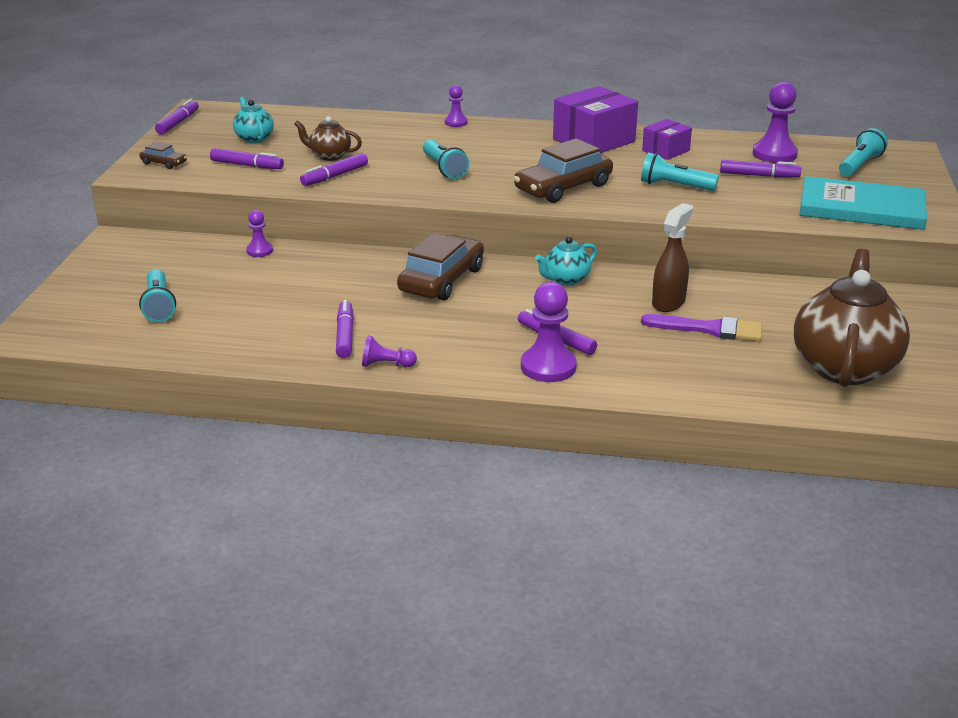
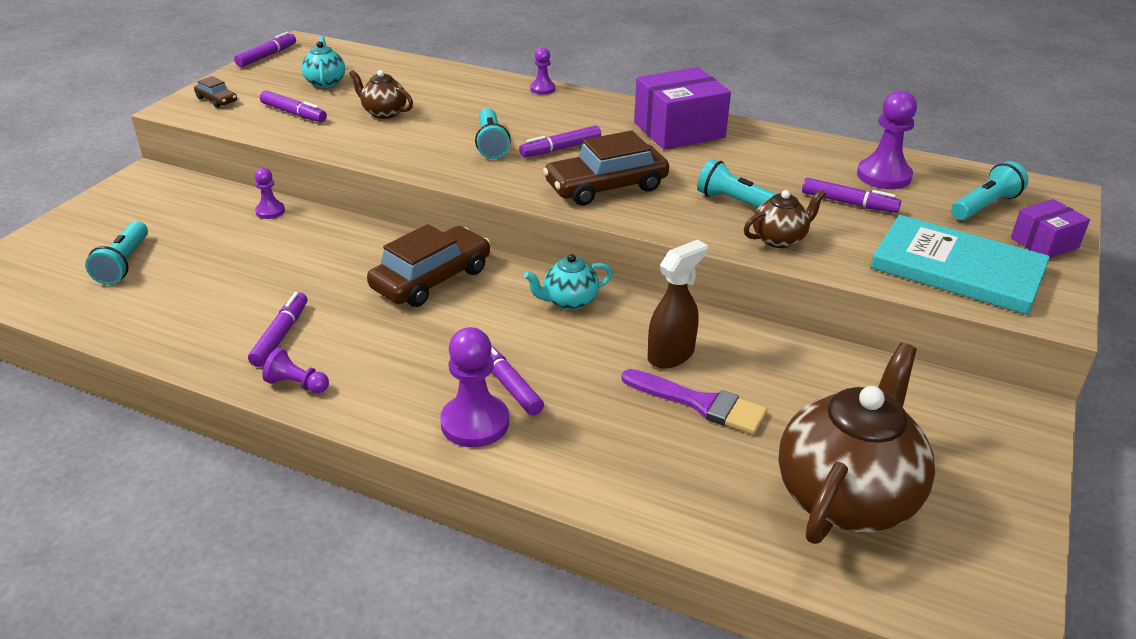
camera: 15 degrees right, 5 degrees up
purple marker [300,153,368,186] -> purple marker moved to [519,125,601,157]
purple box [642,119,692,160] -> purple box moved to [1011,199,1090,258]
none -> brown teapot [744,189,826,248]

